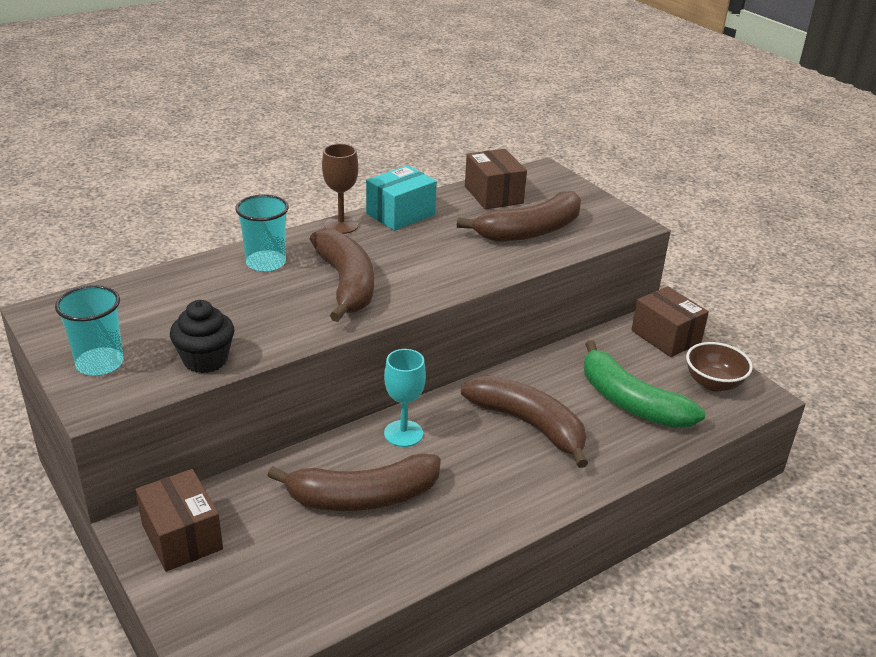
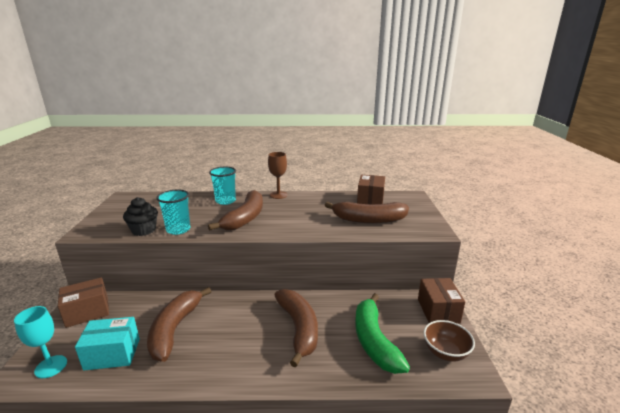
camera: 35 degrees right, 10 degrees down
turquoise cup [55,285,124,376] -> turquoise cup moved to [156,189,191,235]
brown box [135,469,223,572] -> brown box turned 60 degrees clockwise [58,277,109,328]
brown banana [267,453,441,511] -> brown banana turned 75 degrees clockwise [147,287,212,362]
turquoise box [366,165,437,231] -> turquoise box moved to [75,317,140,371]
turquoise goblet [384,349,426,447] -> turquoise goblet moved to [14,306,67,378]

